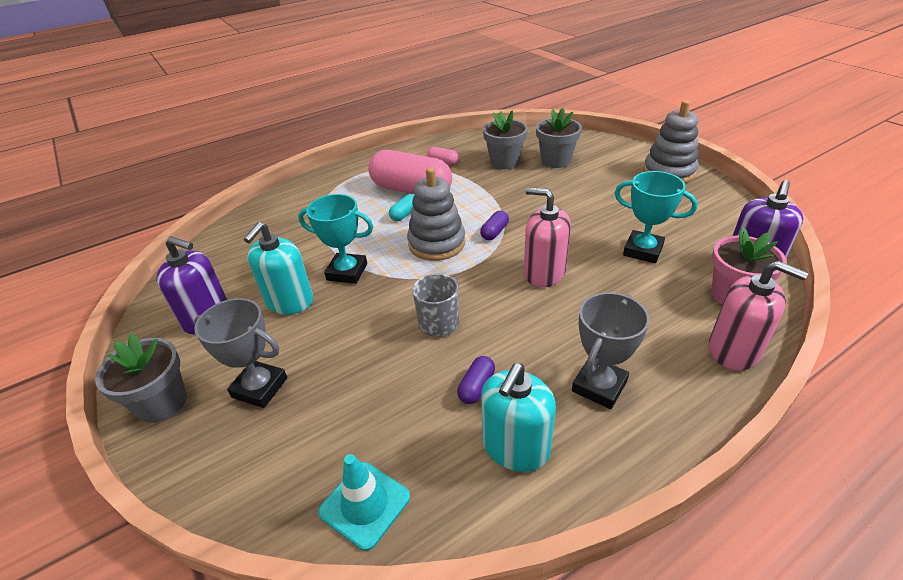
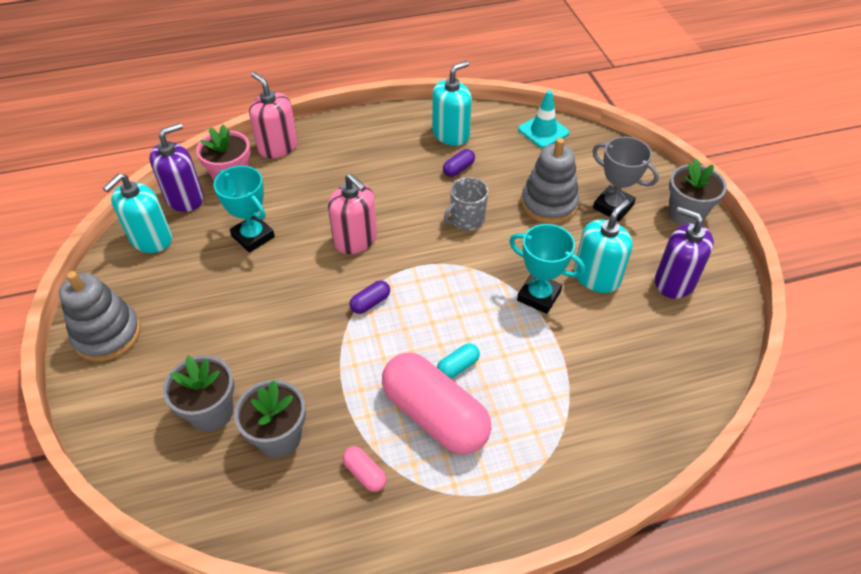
camera: 165 degrees left, 10 degrees up
grey stacking toy [407,167,465,261] -> grey stacking toy moved to [521,138,579,224]
grey trophy [572,292,649,409] -> none
none -> turquoise soap dispenser [103,173,172,253]

